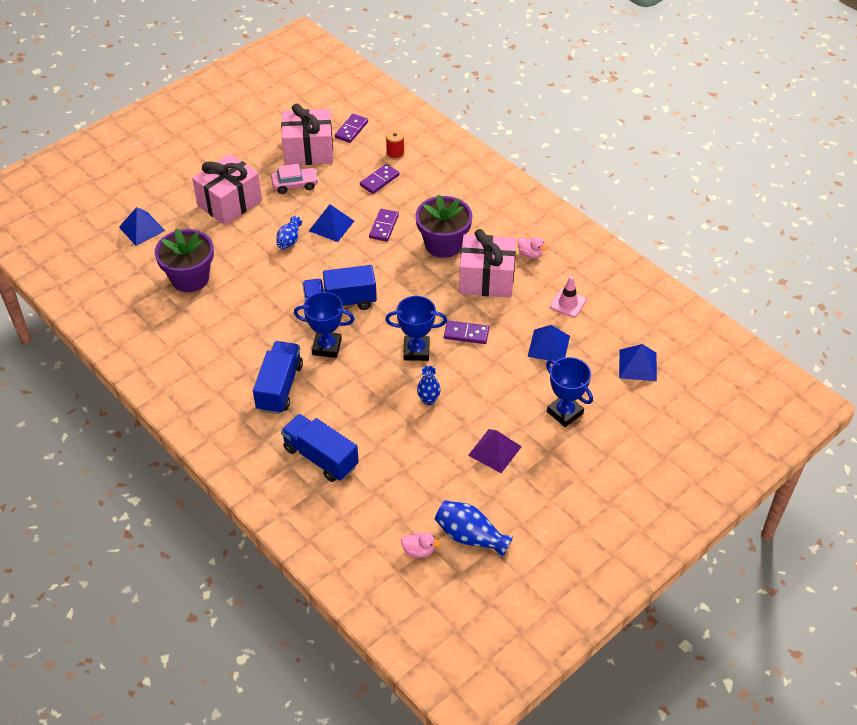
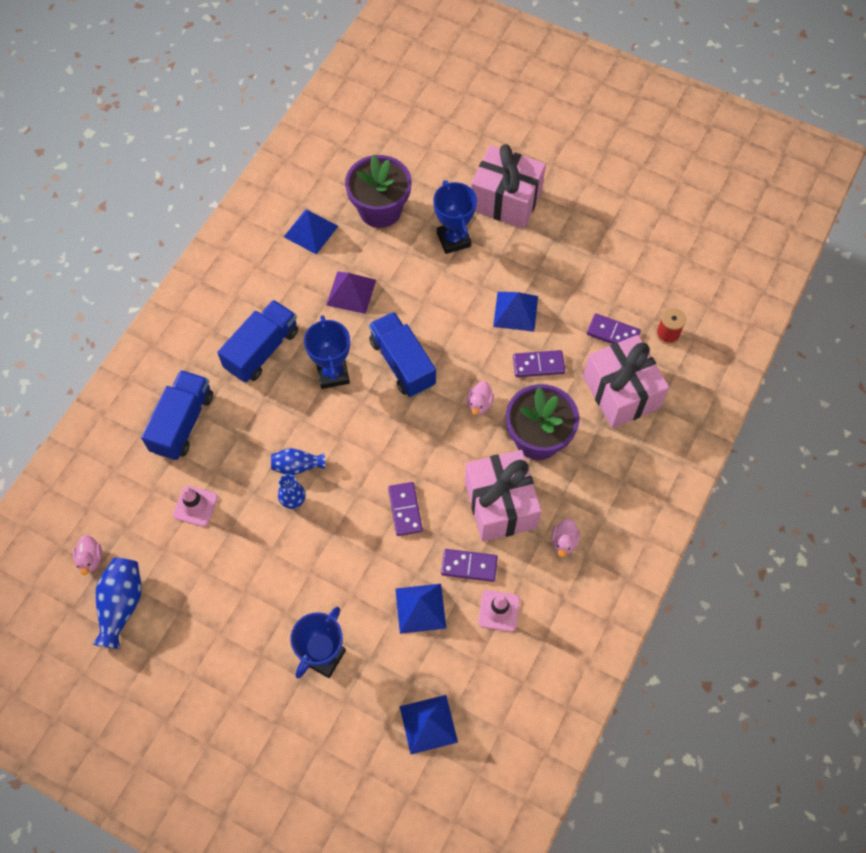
camera: 70 degrees right, 15 degrees up
blue pyramid [119,207,165,246] -> blue pyramid moved to [284,209,338,255]
blue truck [253,341,303,414] -> blue truck turned 45 degrees counterclockwise [217,300,298,382]
pink car [271,164,319,194] -> none
blue vase [277,216,302,249] -> blue vase moved to [271,448,325,475]
pink gift [281,104,333,165] -> pink gift moved to [583,335,669,428]
purple domino [335,114,368,143] -> purple domino moved to [441,549,498,582]
blue trophy [385,296,447,361] -> blue trophy moved to [433,180,477,254]
purple pyramid [468,429,522,473] -> purple pyramid moved to [326,271,376,314]
none -> pink traffic cone [173,486,218,527]
none -> pink duck [467,381,494,415]

